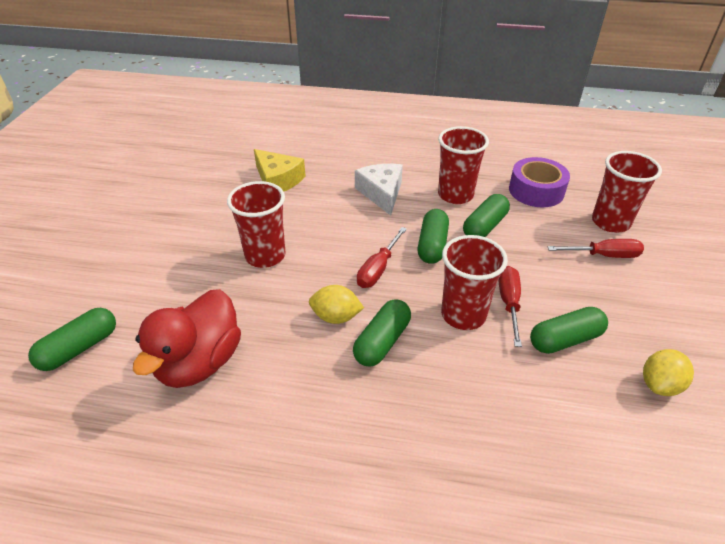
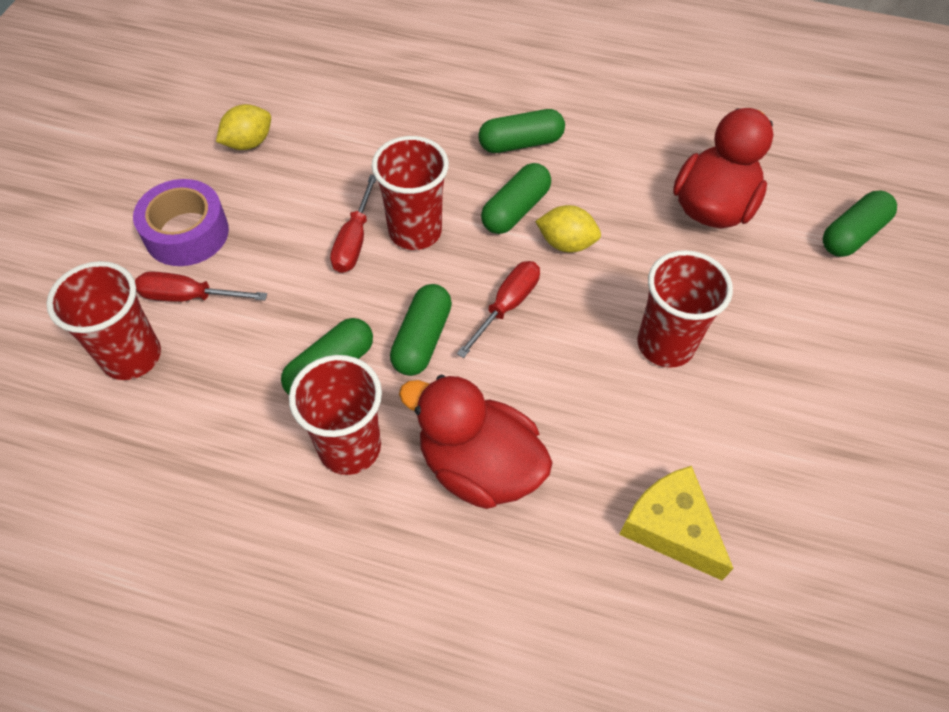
camera: 175 degrees left, 15 degrees up
white cheese [355,164,403,215] -> red duck [399,374,553,509]
purple tape [509,157,570,207] -> purple tape moved to [133,179,229,266]
green capsule [530,307,608,354] -> green capsule moved to [478,109,565,153]

